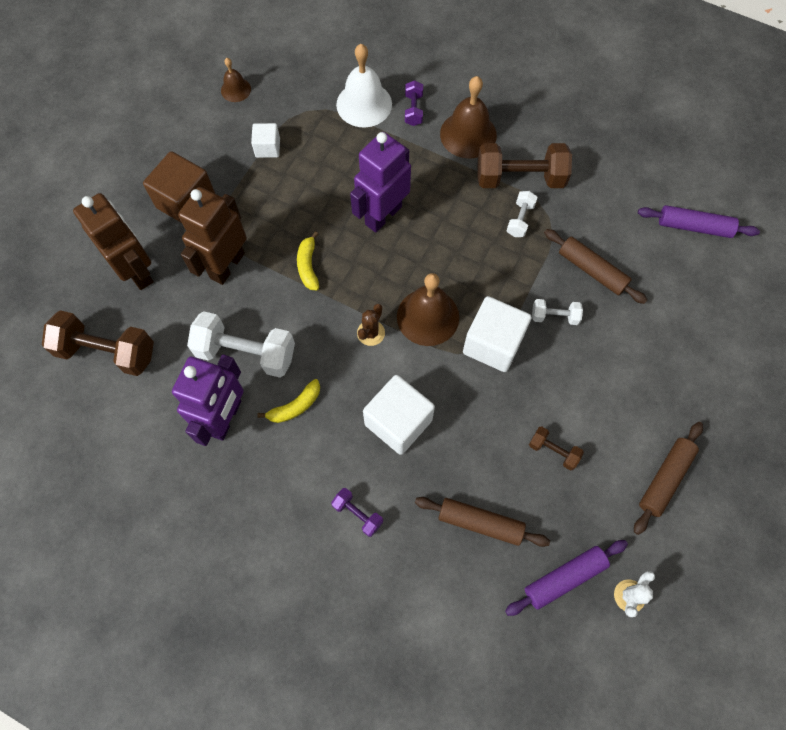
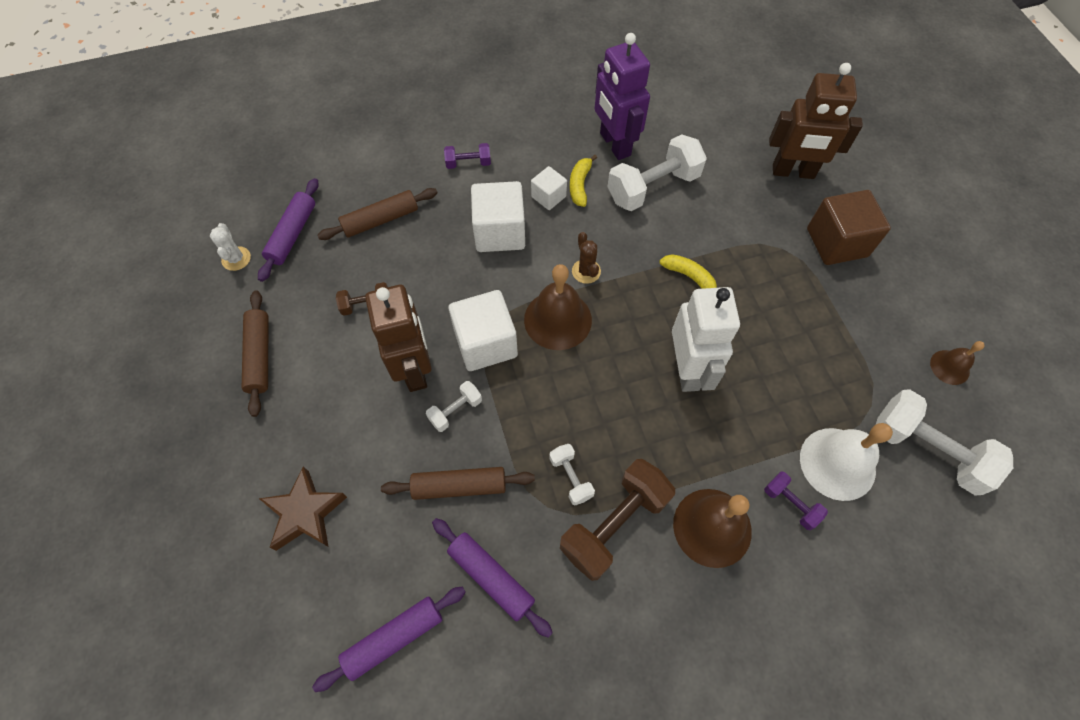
camera: 135 degrees right, 5 degrees down
brown dumbbell [42,310,154,376] -> none
brown robot [178,187,247,285] -> brown robot moved to [365,285,432,392]
white cube [251,123,280,158] -> white cube moved to [531,166,567,210]
purple robot [350,132,411,233] -> white robot [672,287,740,392]
none -> brown star [259,467,347,551]
none -> purple rolling pin [432,518,553,638]
none -> white dumbbell [876,389,1013,495]

